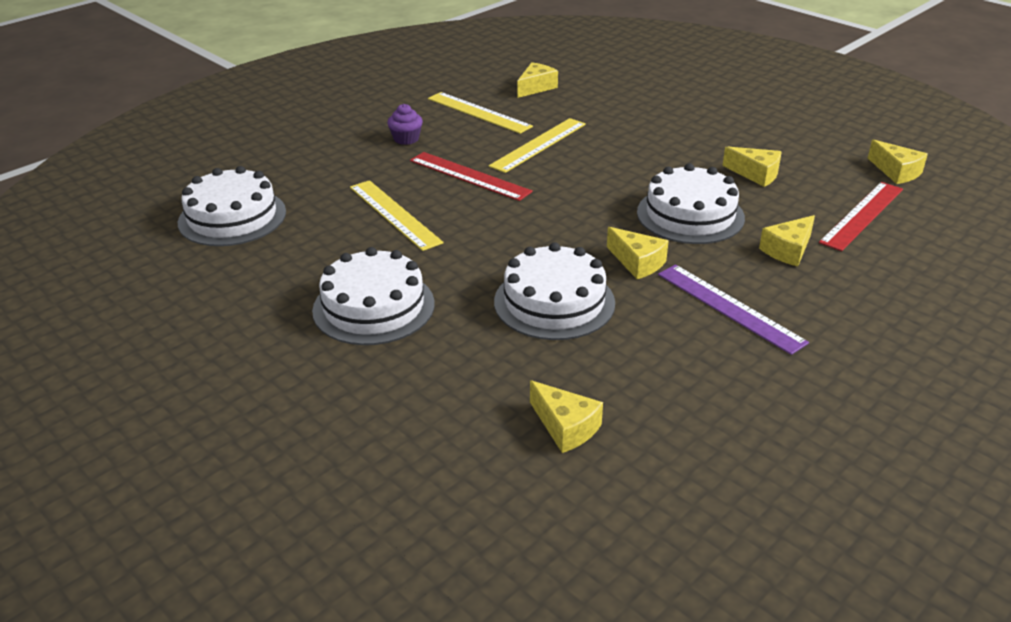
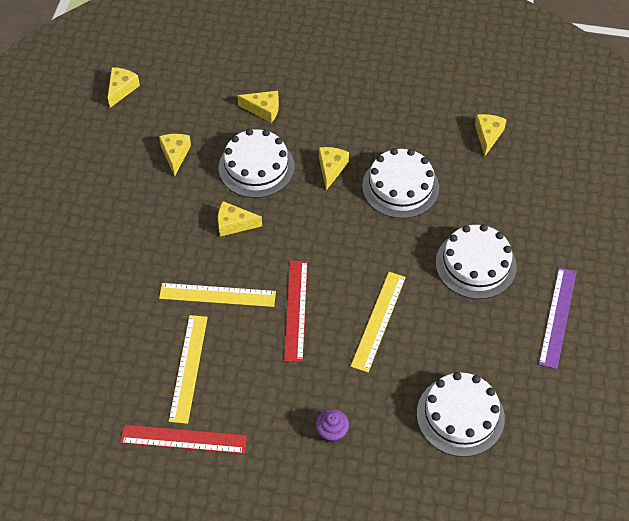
camera: 125 degrees left, 20 degrees up
purple cupcake [387,104,423,145] -> purple cupcake moved to [315,409,349,443]
yellow cheese [517,62,558,98] -> yellow cheese moved to [218,201,262,237]
purple ruler [658,264,809,355] -> purple ruler moved to [539,267,576,369]
red ruler [819,182,903,251] -> red ruler moved to [120,425,247,454]

